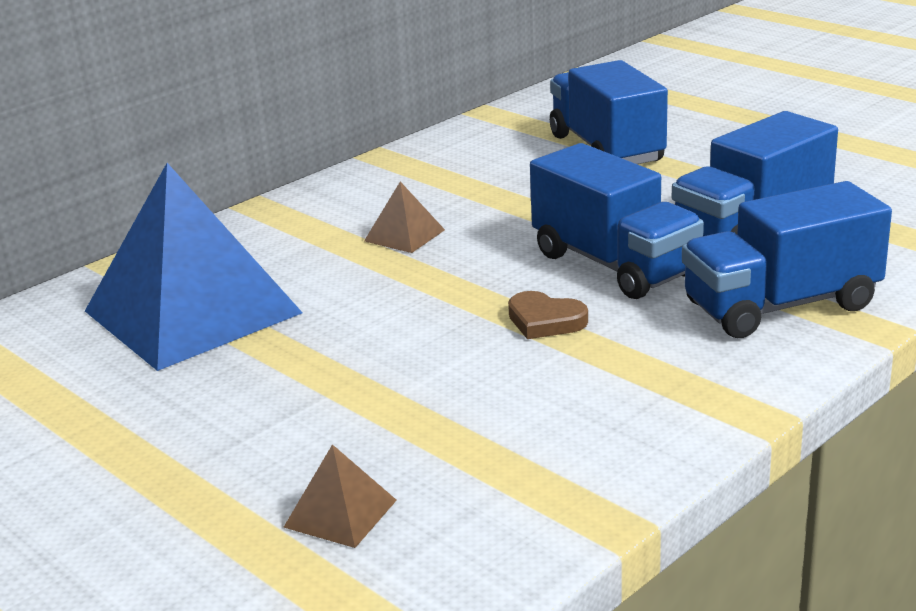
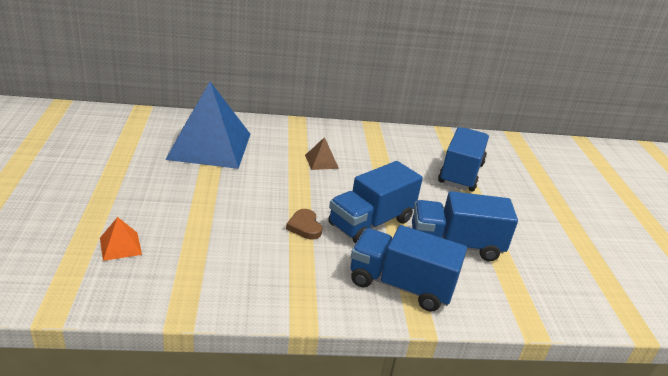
camera: 35 degrees right, 5 degrees up
brown pyramid [283,444,397,548] -> orange pyramid [100,217,142,261]
blue truck [530,143,704,299] -> blue truck turned 45 degrees clockwise [328,161,423,244]

